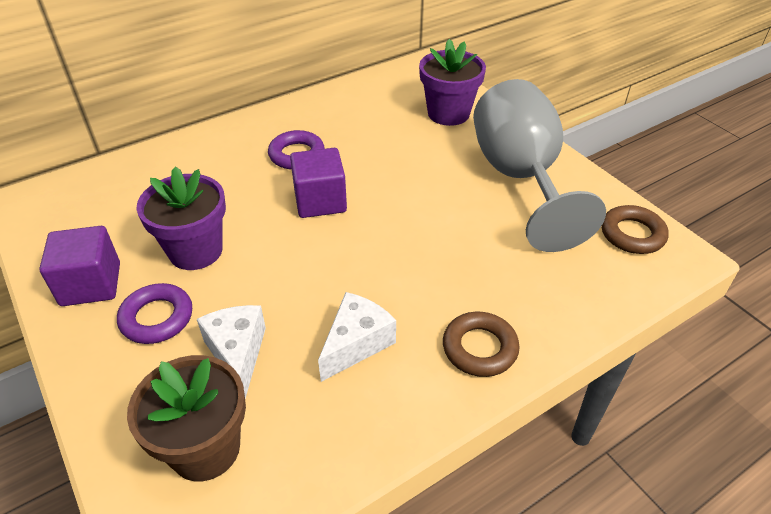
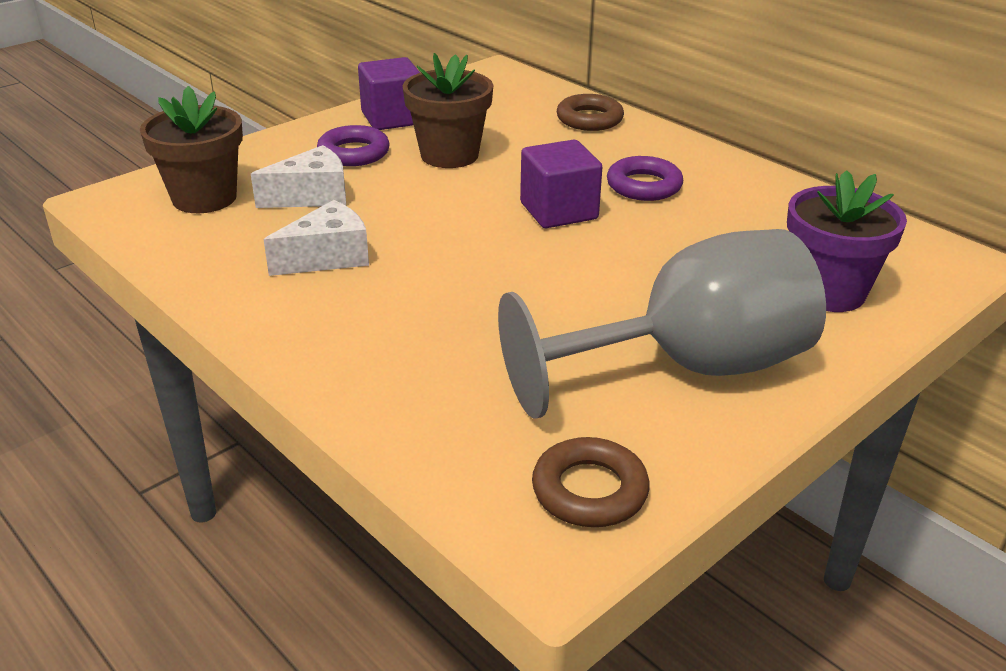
camera: 80 degrees right, 10 degrees down
purple flower pot [137,167,226,270] -> brown flower pot [403,53,493,168]
white cheese [318,292,396,382] -> white cheese turned 60 degrees counterclockwise [263,200,369,276]
brown ring [443,312,520,377] -> brown ring moved to [557,94,624,131]

